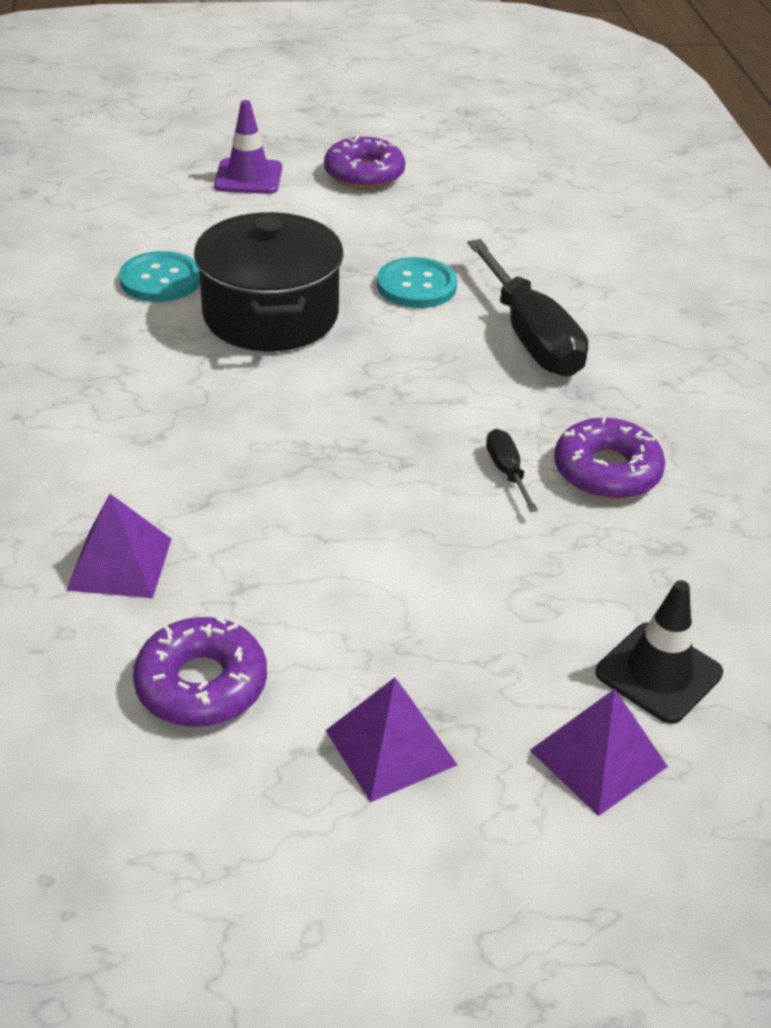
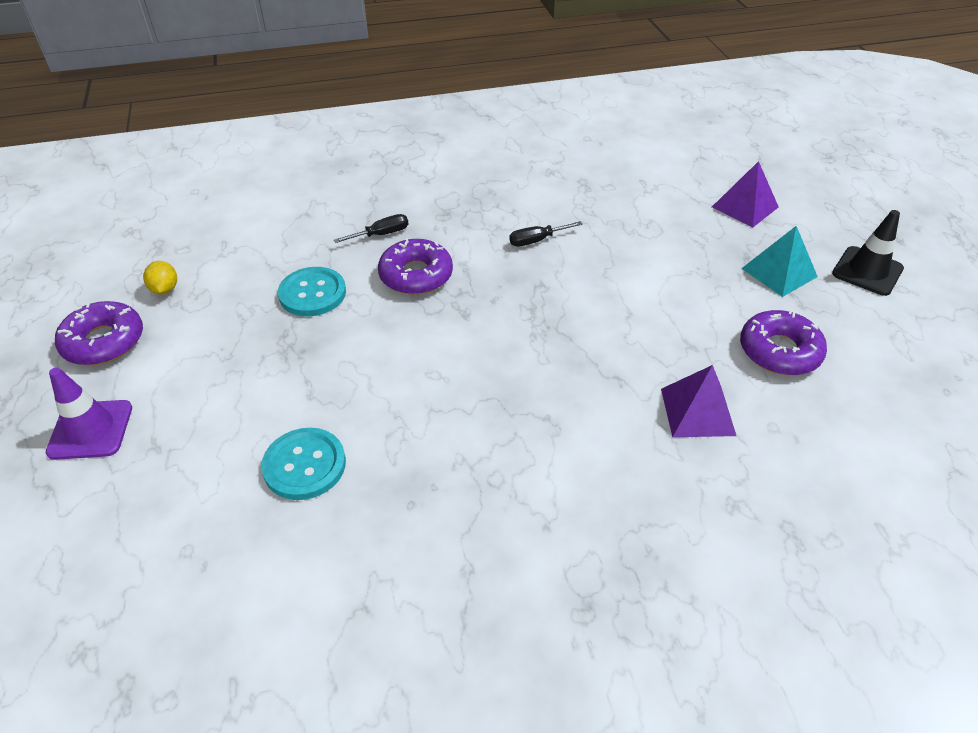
camera: 95 degrees left, 5 degrees up
black pot [194,212,344,351] -> none
purple pyramid [325,677,457,802] -> turquoise pyramid [741,226,818,297]
black screwdriver [468,239,588,376] -> black screwdriver [334,214,408,243], size x0.45
purple donut [554,417,665,499] -> purple donut moved to [378,238,453,295]
black traffic cone [595,580,723,724] -> black traffic cone moved to [832,210,904,296]
none -> yellow lemon [143,261,177,295]

